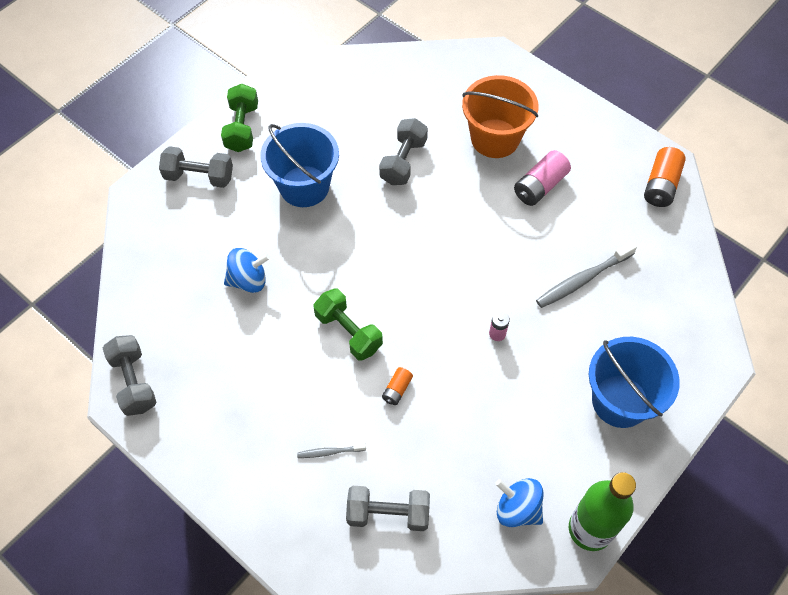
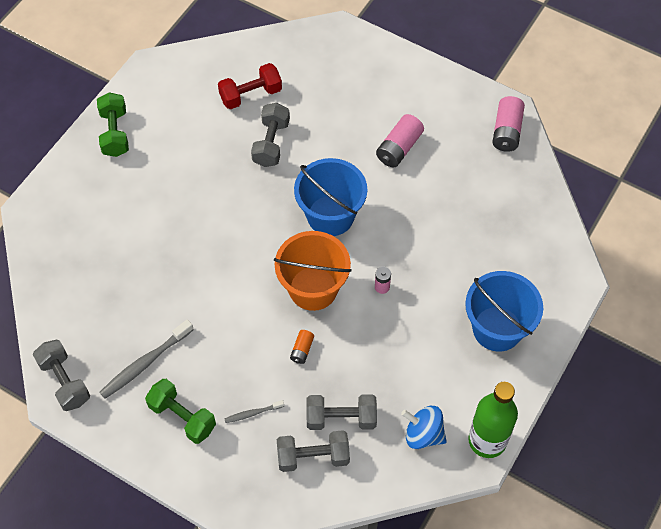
camera: 10 degrees left, 0 degrees up
grey dumbbell [159,146,233,188] -> grey dumbbell moved to [306,394,377,430]
blue spinning top [224,248,270,293] -> none
blue bucket [260,123,339,207] -> blue bucket moved to [294,158,367,236]
green dumbbell [313,289,383,361] -> green dumbbell moved to [145,379,216,444]
orange bucket [462,75,539,158] -> orange bucket moved to [274,231,352,311]
grey toothbrush [536,241,637,308] -> grey toothbrush moved to [99,319,194,399]
orange battery [644,147,686,207] -> pink battery [492,96,525,152]
none -> red dumbbell [218,63,282,109]

